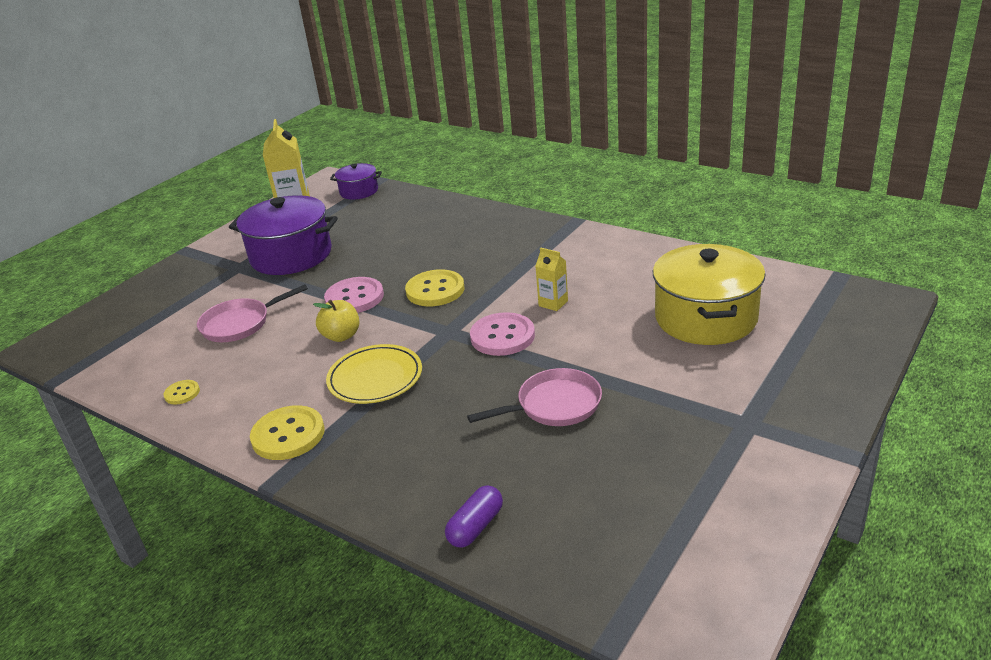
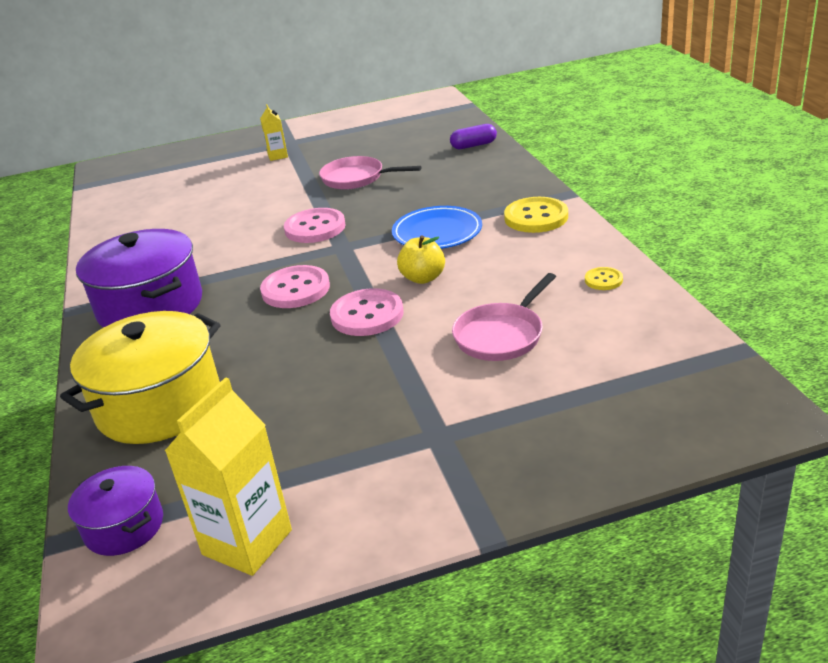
camera: 140 degrees left, 0 degrees up
pink pan [197,285,308,342] -> pink pan turned 120 degrees clockwise [452,273,556,361]
purple pot [229,195,338,275] -> purple pot moved to [76,229,202,328]
yellow plate [326,344,422,404] -> blue plate [392,206,482,249]
yellow button [405,269,465,306] -> pink button [260,265,330,308]
yellow carton [535,247,568,311] -> yellow carton moved to [260,104,288,161]
yellow pot [653,244,765,345] -> yellow pot moved to [60,311,220,444]

